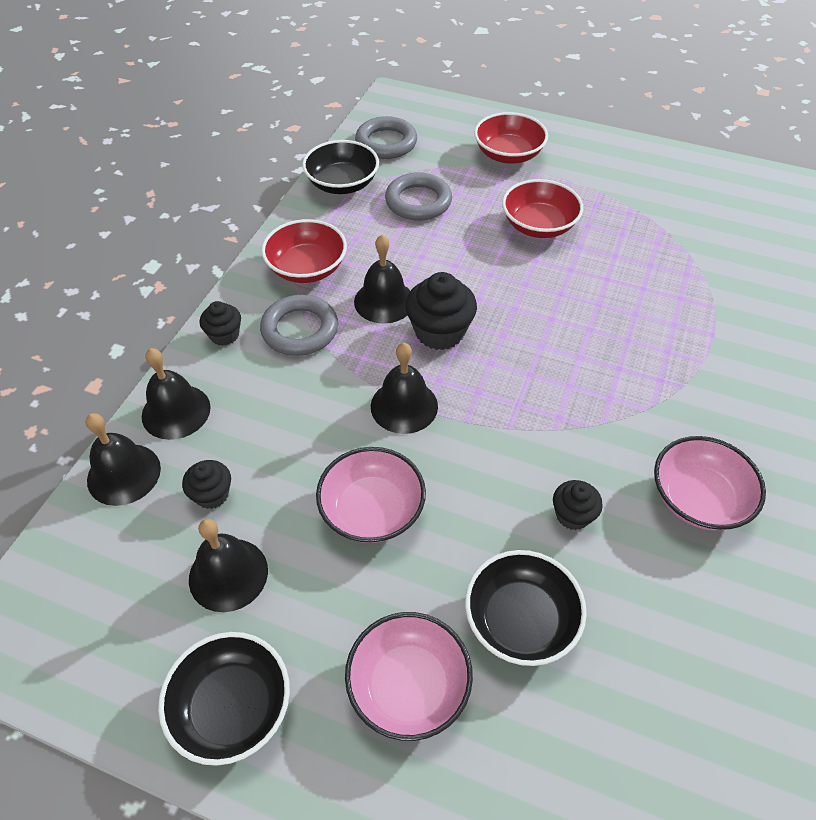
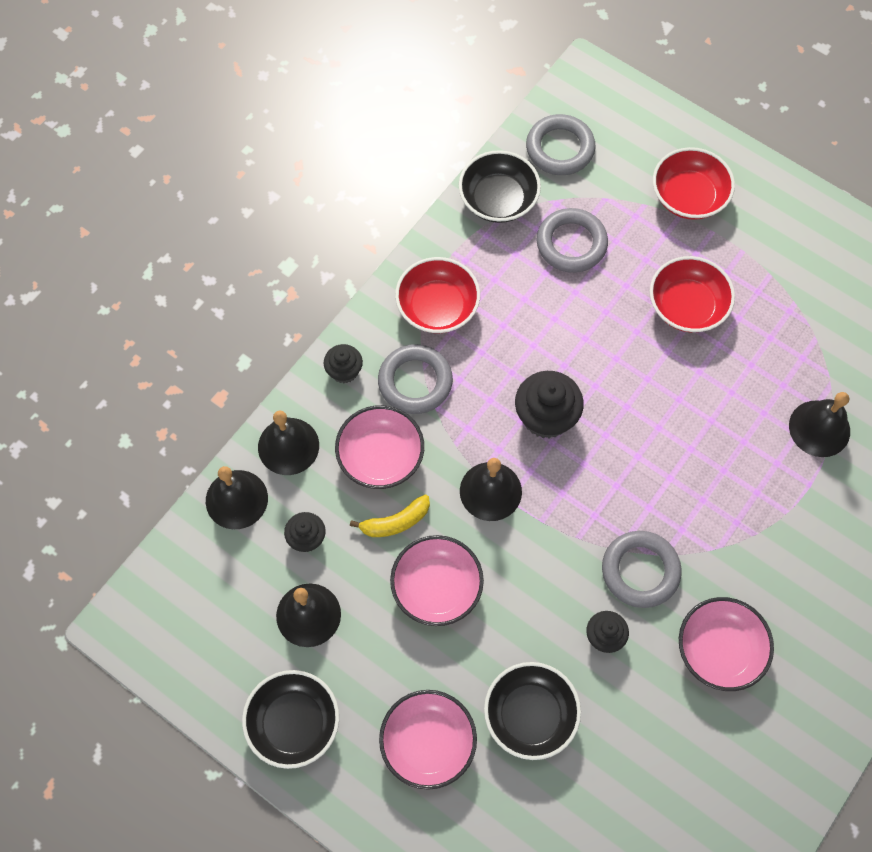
camera: 15 degrees right, 15 degrees up
black bell [354,235,410,324] -> black bell moved to [789,392,850,457]
none -> pink bowl [335,405,424,489]
none -> yellow banana [350,494,430,537]
none -> grey ring [602,531,682,608]

